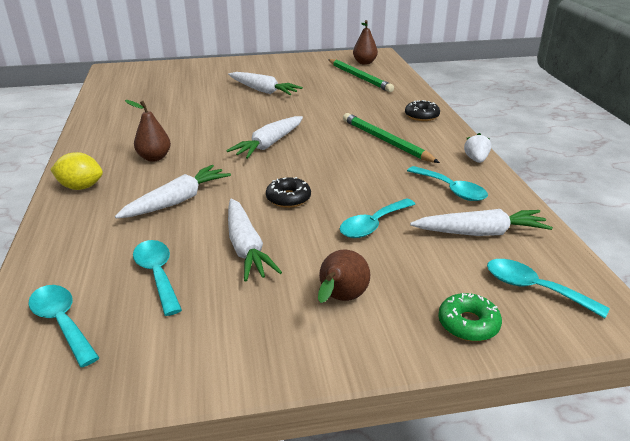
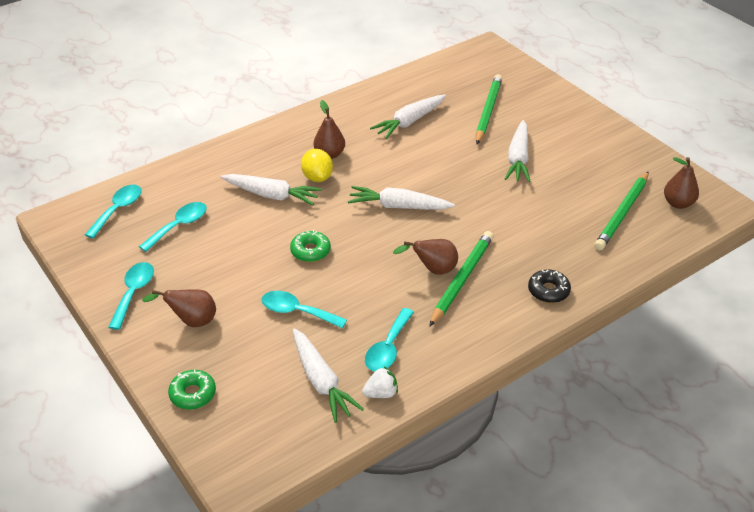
camera: 65 degrees right, 10 degrees up
yellow lemon [50,152,103,190] -> yellow lemon moved to [301,149,333,182]
white carrot [228,198,282,282] -> white carrot moved to [370,95,446,139]
black donut [266,177,311,208] -> green donut [290,230,331,262]
white strawberry [464,133,491,163] -> white strawberry moved to [362,367,398,398]
turquoise spoon [487,259,610,318] -> turquoise spoon moved to [108,262,154,330]
none -> brown pear [393,239,458,275]
none -> green pencil [476,74,502,144]

